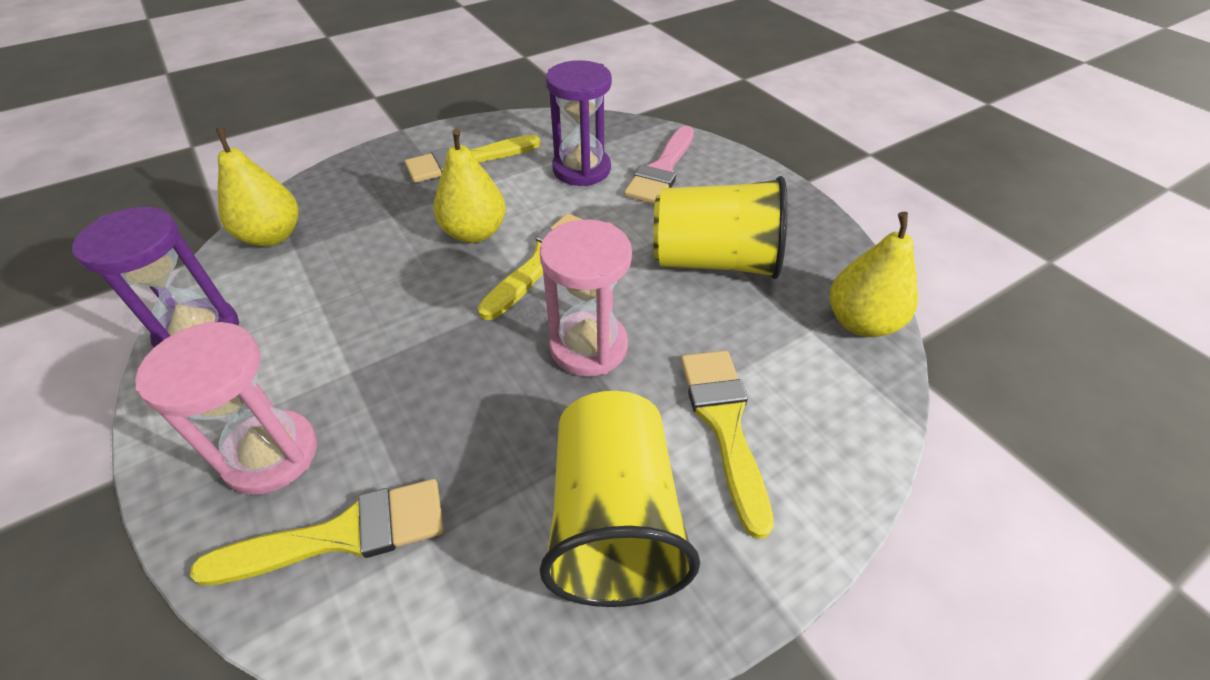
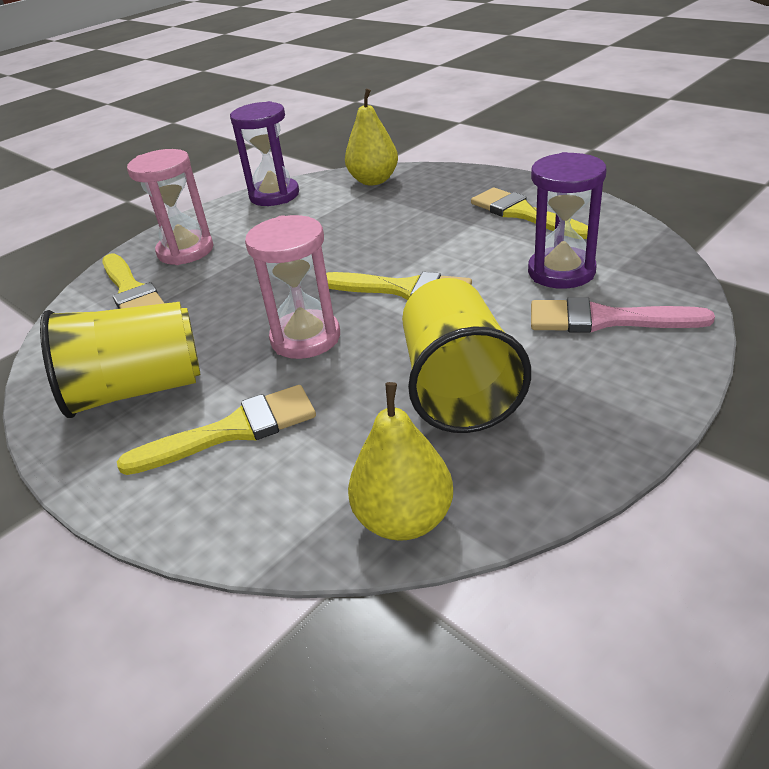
camera: 80 degrees right, 10 degrees down
yellow pear [434,129,506,243] -> none

